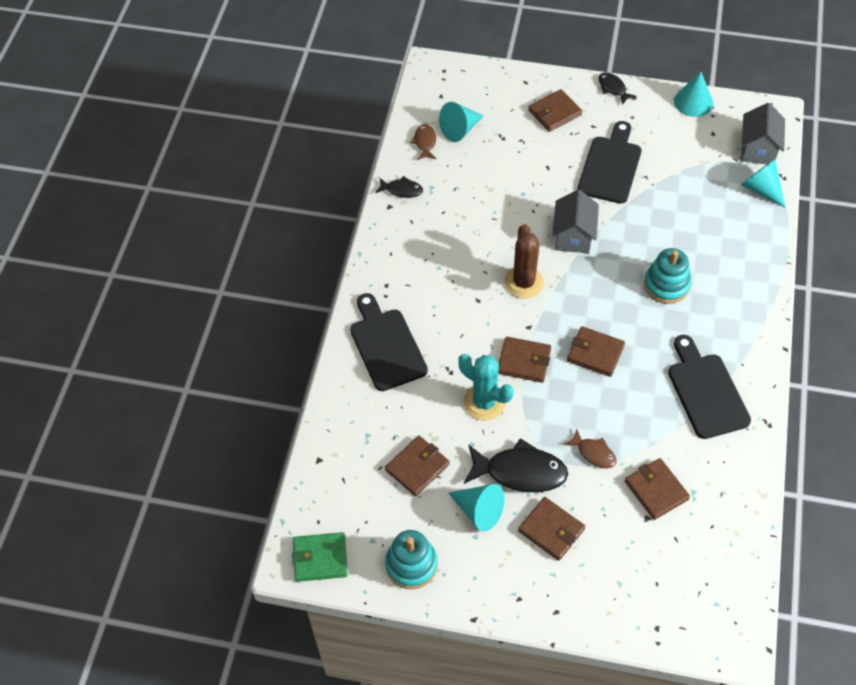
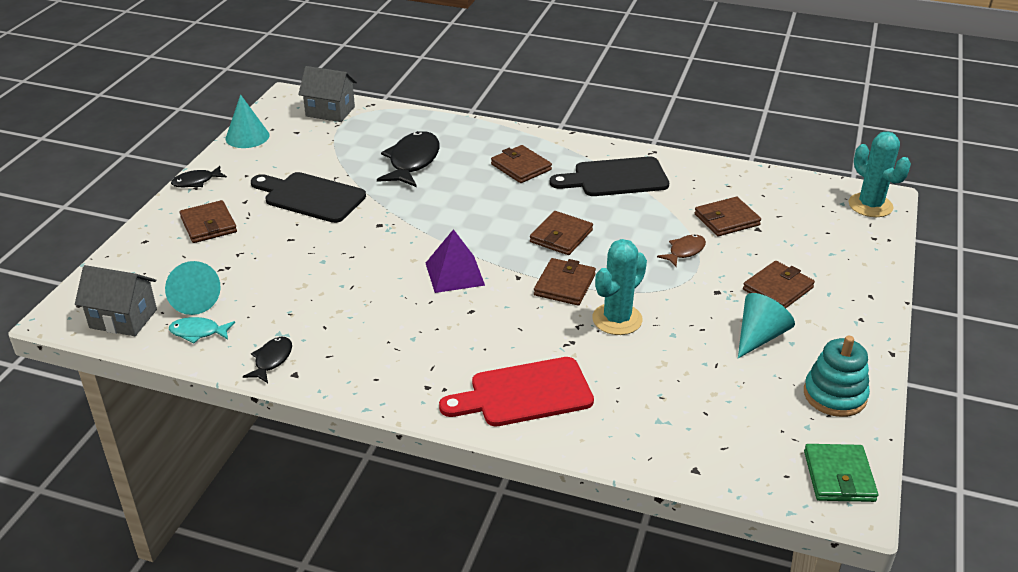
camera: 85 degrees left, 20 degrees down
black cutting board [350,293,428,391] -> red cutting board [439,357,594,426]
brown wallet [385,435,449,496] -> brown wallet moved to [491,145,552,183]
brown fish [410,124,436,160] -> turquoise fish [169,317,235,343]
black fish [464,438,568,492] -> black fish moved to [377,131,440,187]
brown cactus [504,224,544,299] -> purple pyramid [426,229,485,293]
grey house [552,189,599,253] -> grey house moved to [75,265,157,336]
turquoise stacking toy [644,248,691,304] -> none
turquoise cone [741,159,786,208] -> none
none -> turquoise cactus [848,131,911,217]

